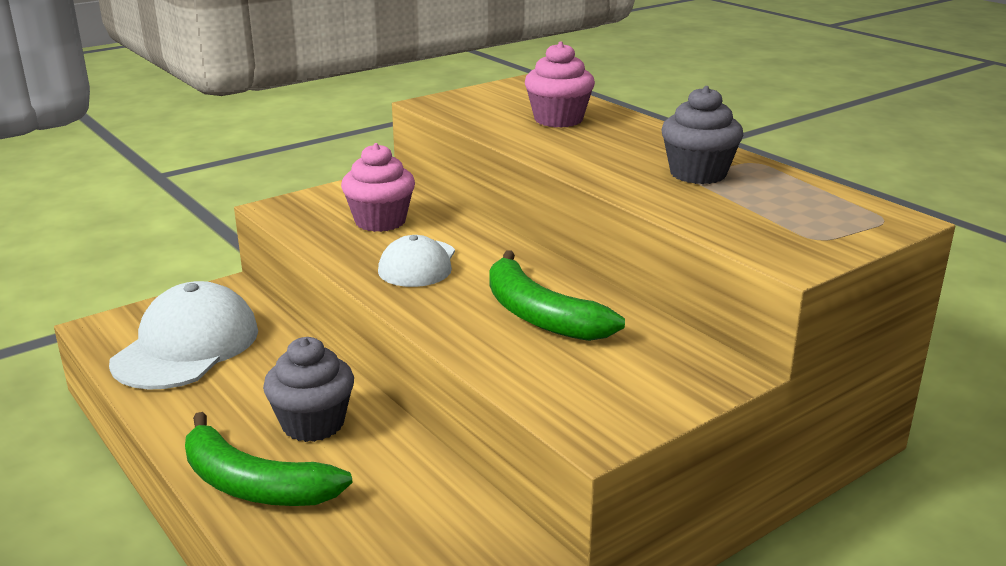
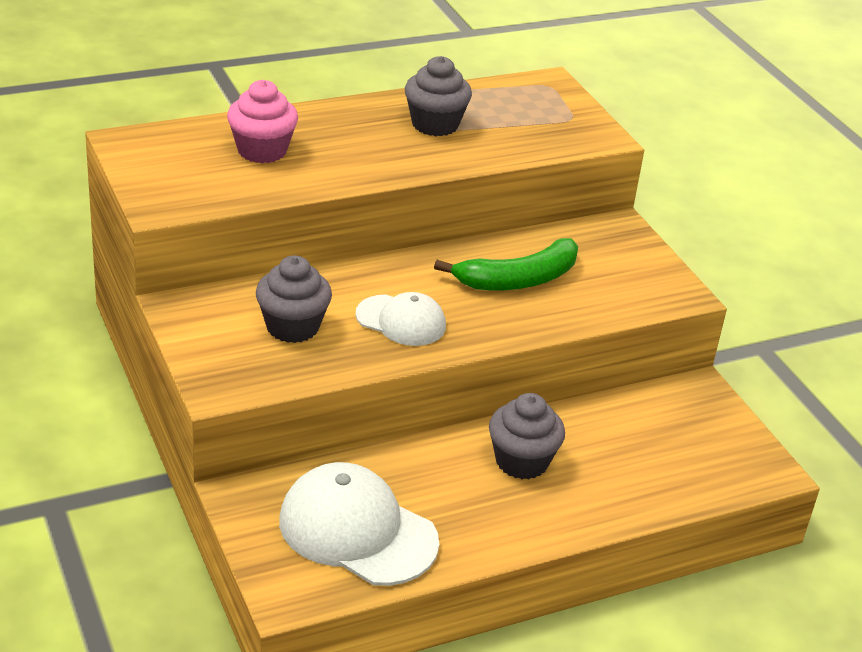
camera: 80 degrees left, 10 degrees up
green banana [185,412,353,506] -> none
pink cupcake [341,143,415,232] -> grey cupcake [256,255,332,343]

